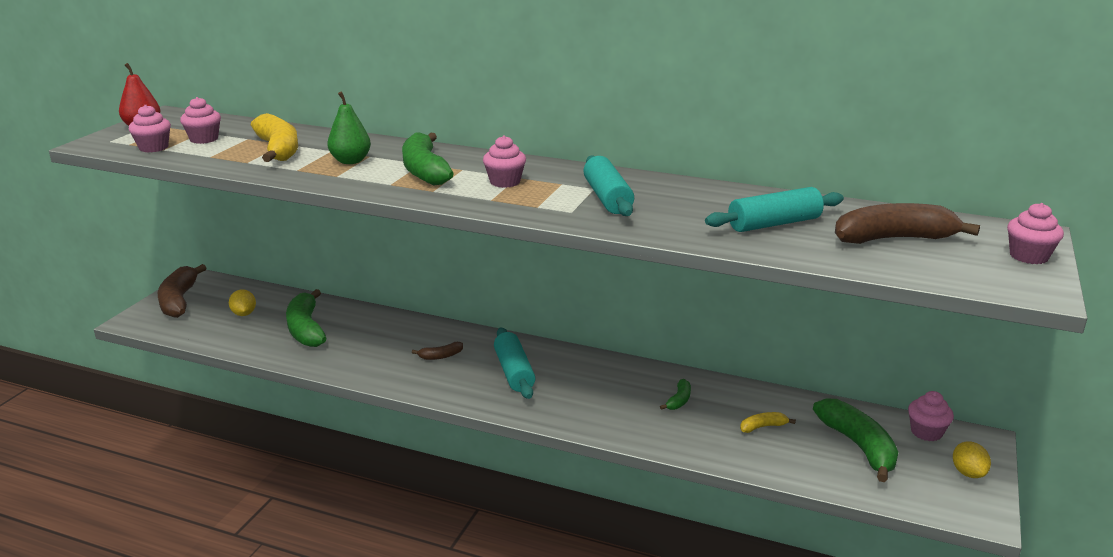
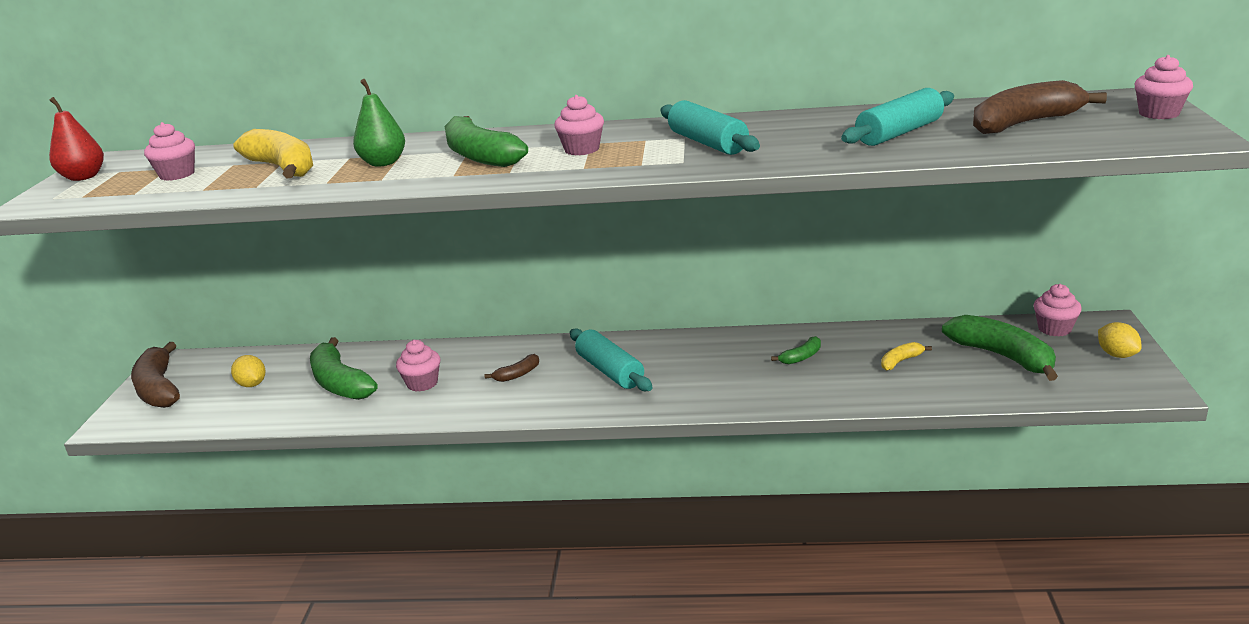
camera: 15 degrees left, 0 degrees up
pink cupcake [129,105,171,153] -> pink cupcake moved to [396,340,440,392]
green banana [660,379,691,410] -> green banana turned 45 degrees clockwise [771,336,821,364]

